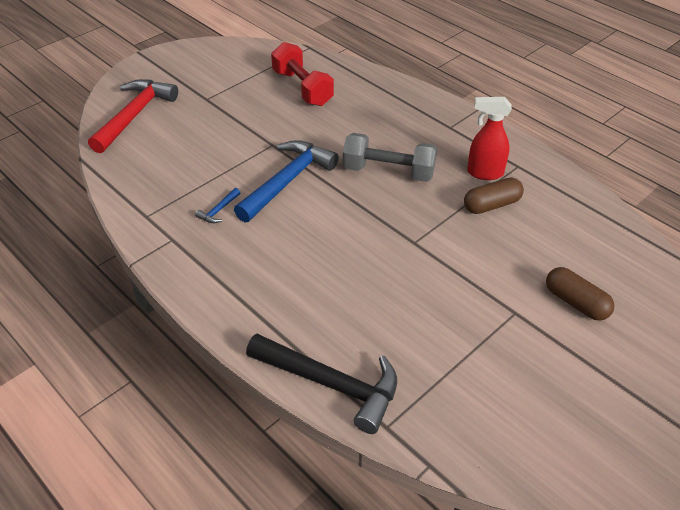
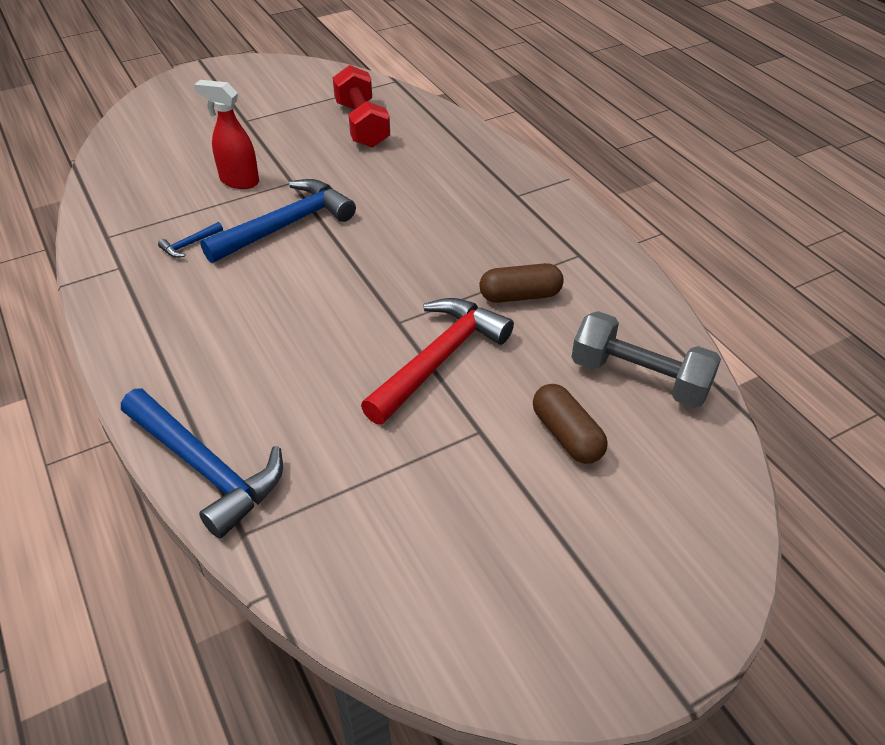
camera: 15 degrees right, 0 degrees up
red hammer [88,79,178,154] -> red hammer moved to [361,298,514,425]
black hammer [246,334,397,434] -> blue hammer [121,388,283,539]
grey dumbbell [343,133,437,182] -> grey dumbbell moved to [572,311,721,408]
red spray bottle [467,97,512,180] -> red spray bottle moved to [194,80,259,189]

